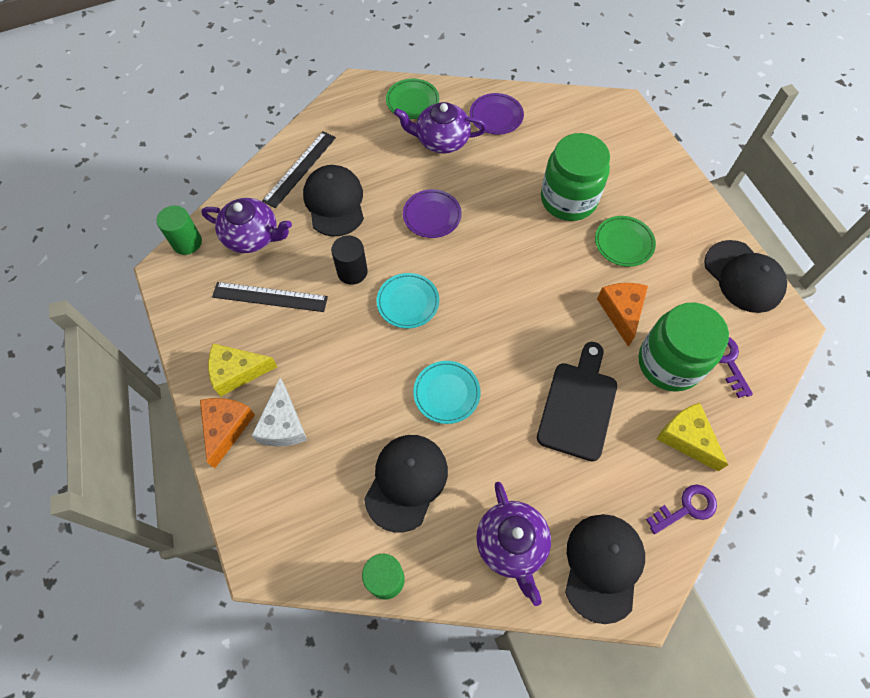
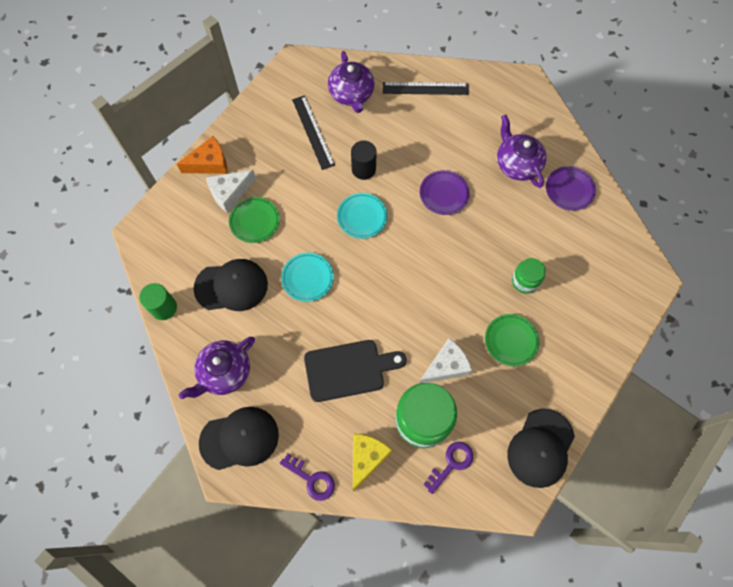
camera: 60 degrees right, 5 degrees up
green cylinder [156,206,202,255] -> none
yellow cheese [208,344,278,396] -> none
black cap [303,165,364,237] -> none
green plate [386,79,439,119] -> green plate moved to [229,197,280,243]
green jar [541,133,610,221] -> green jar [512,258,546,294], size x0.53
orange cheese [597,283,648,347] -> white cheese [419,338,472,384]

